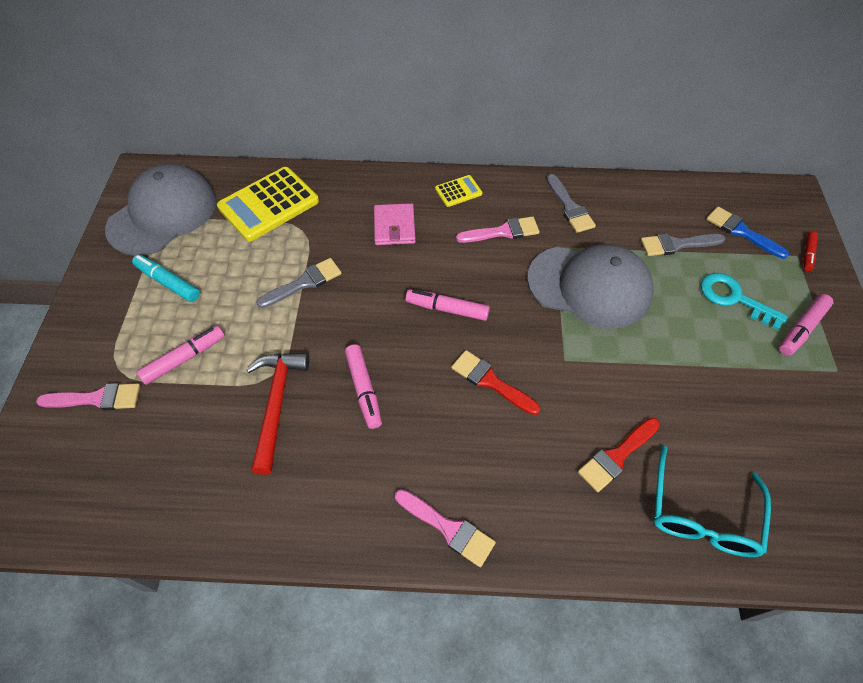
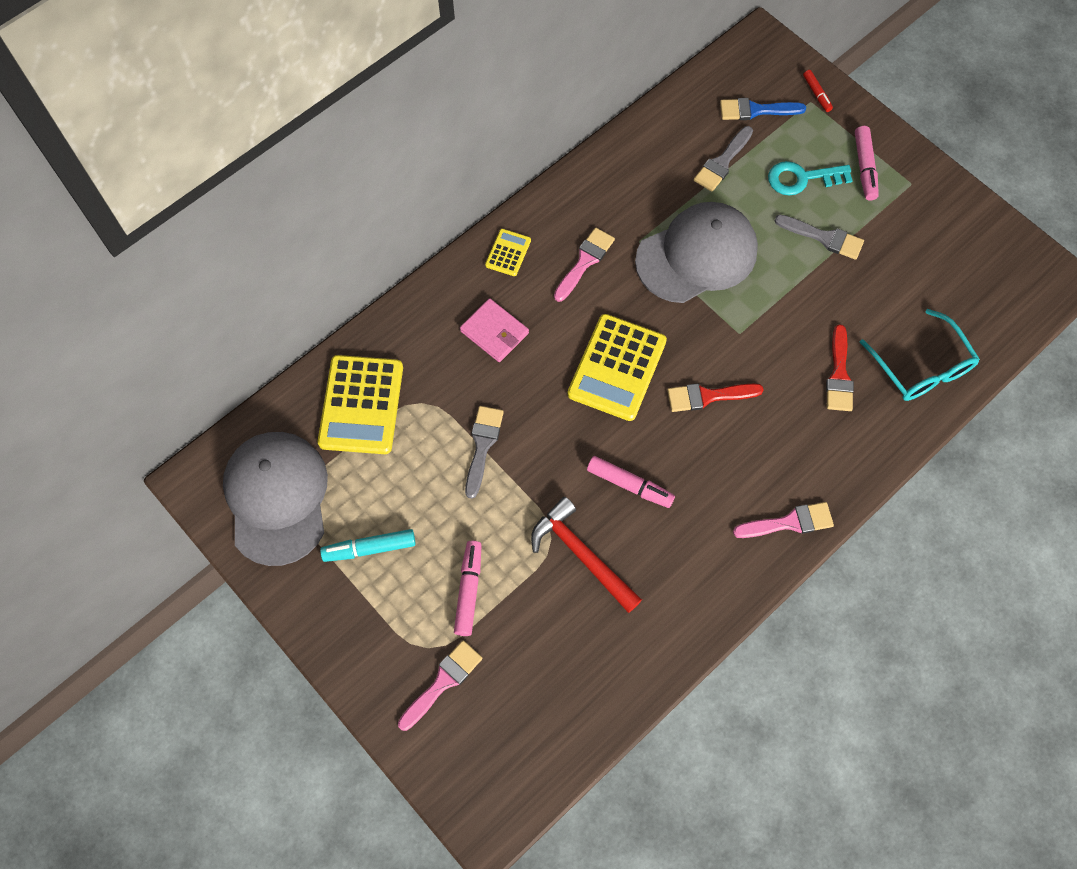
camera: 45 degrees left, 10 degrees up
pink marker [405,289,490,321] -> yellow calculator [567,314,667,421]
grey brush [547,174,596,233] -> grey brush moved to [775,215,864,260]

